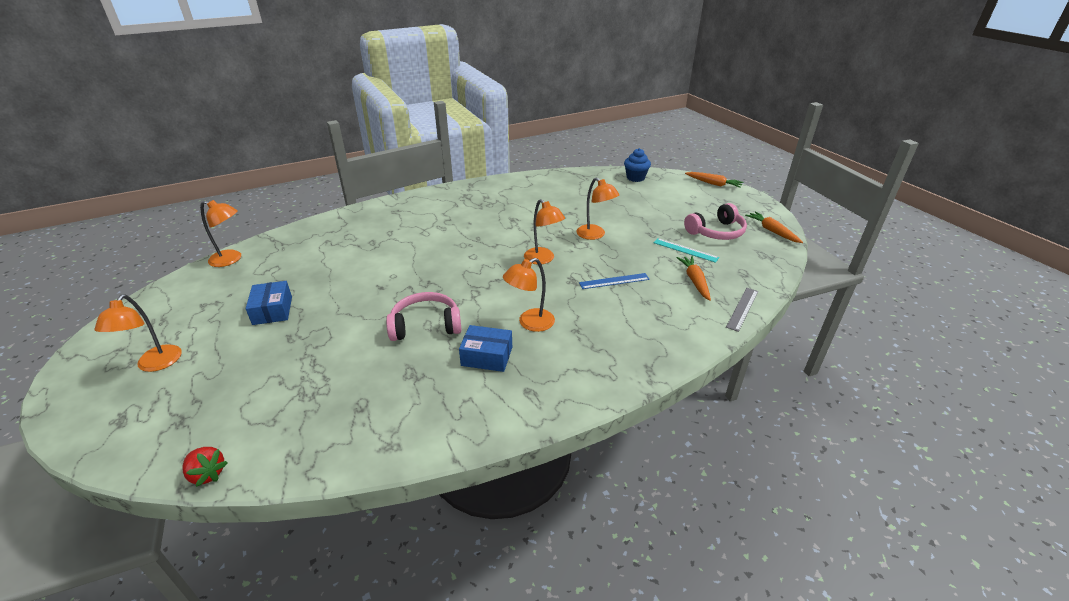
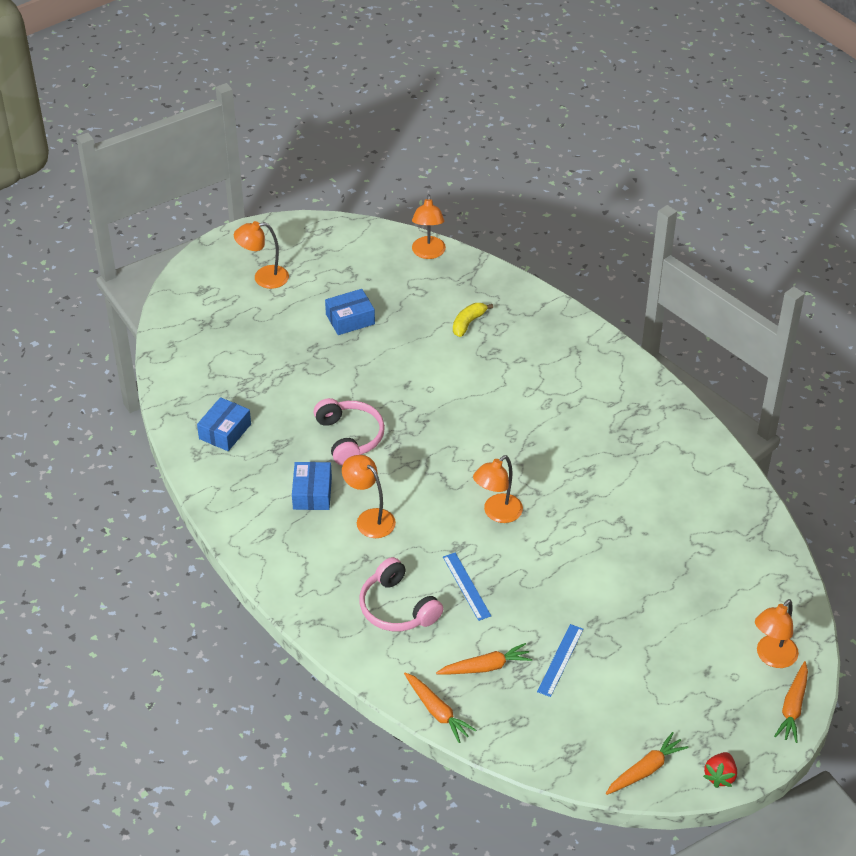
camera: 80 degrees right, 10 degrees up
red strawberry [183,447,228,487] -> red strawberry moved to [703,752,737,788]
orange lamp [576,178,619,240] -> orange lamp moved to [755,599,799,668]
blue cupcake [624,148,651,182] -> none
turquoise ruler [654,238,719,263] -> blue ruler [537,624,583,697]
pink headphones [684,203,747,240] -> pink headphones moved to [359,557,443,631]
grey ruler [726,288,758,332] -> orange carrot [404,672,476,743]
none -> blue box [197,397,251,451]
none -> yellow banana [453,303,493,337]

